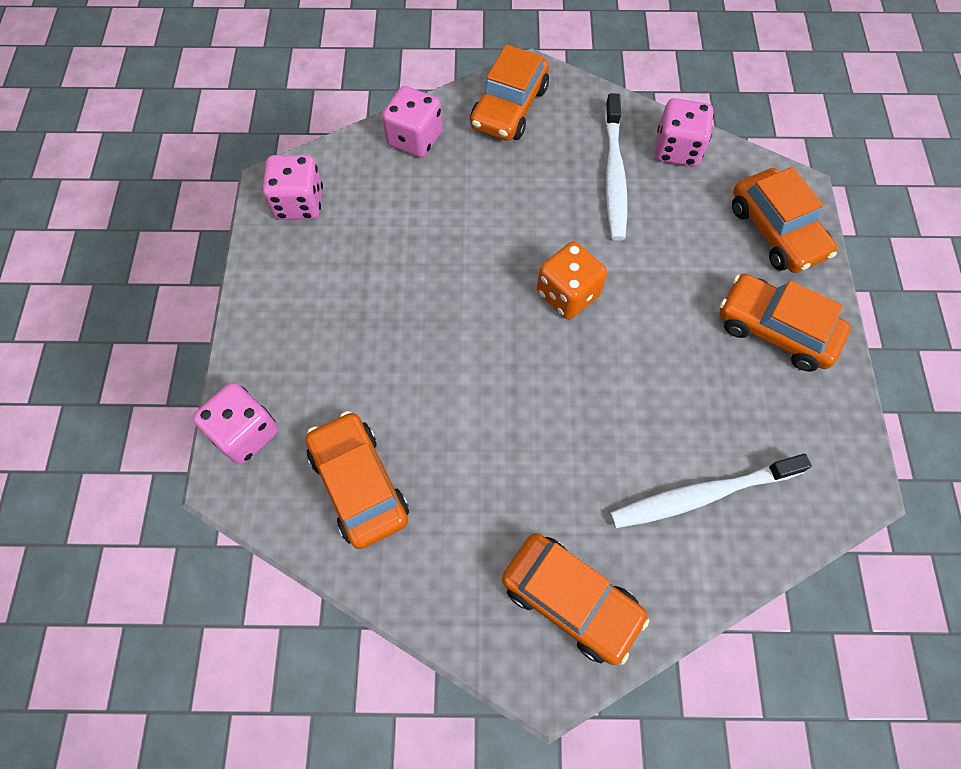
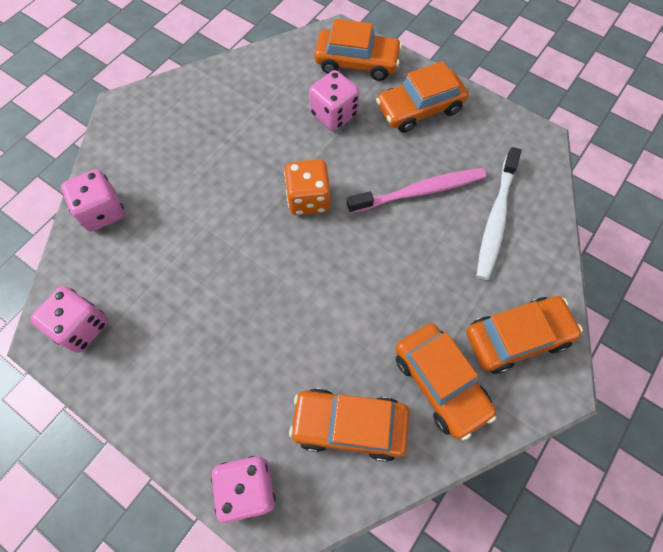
camera: 55 degrees left, 0 degrees up
orange car [470,44,549,141] -> orange car moved to [395,323,496,440]
white toothbrush [605,93,627,241] -> none
pink dice [655,98,714,167] -> pink dice moved to [309,70,360,131]
none -> pink toothbrush [347,168,486,214]

